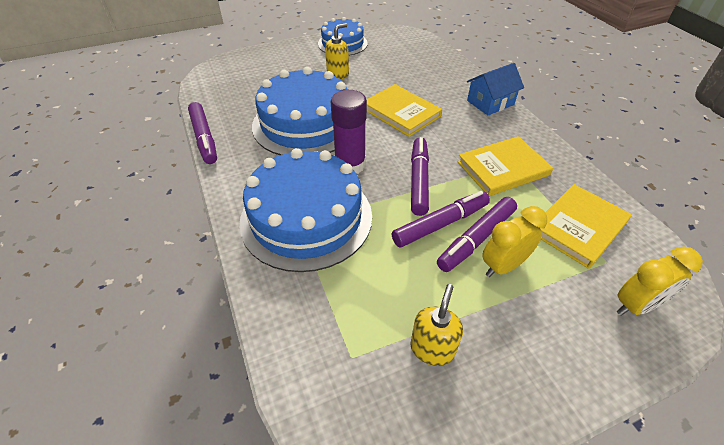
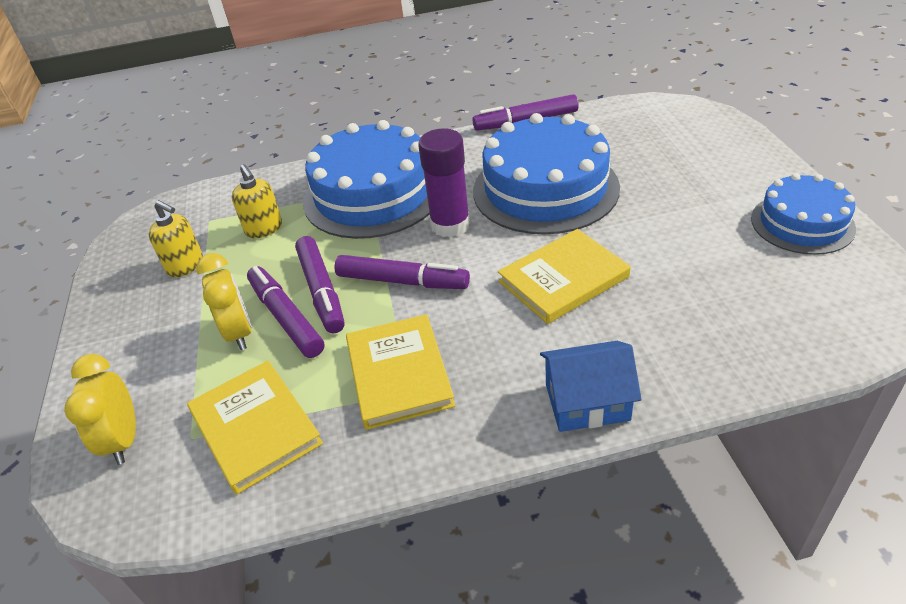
camera: 105 degrees right, 5 degrees down
yellow soap dispenser [325,23,349,79] -> yellow soap dispenser moved to [232,164,282,238]
blue house [467,63,524,116] -> blue house turned 75 degrees counterclockwise [540,341,642,432]

